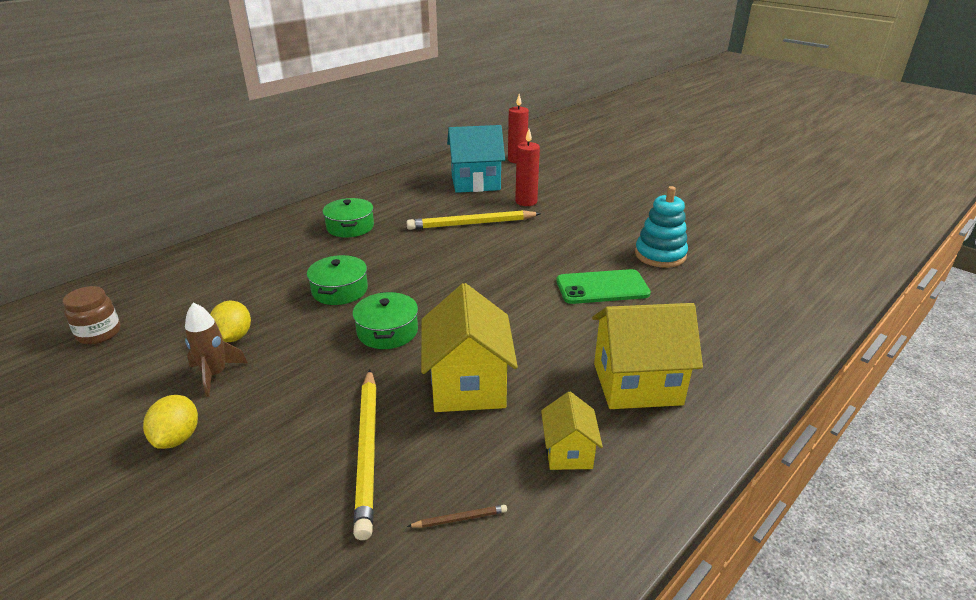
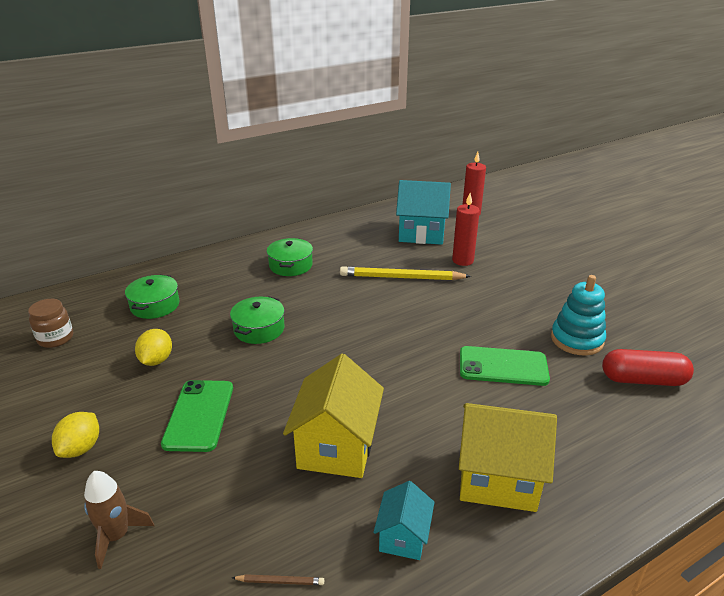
camera: 15 degrees right, 0 degrees up
brown rocket [185,303,248,397] -> brown rocket moved to [84,471,154,569]
green pot [353,292,418,349] -> green pot moved to [125,275,179,319]
yellow pencil [353,369,377,540] -> none
yellow house [541,391,603,470] -> turquoise house [373,481,435,560]
none -> green phone [161,380,233,452]
none -> red capsule [602,349,694,386]

